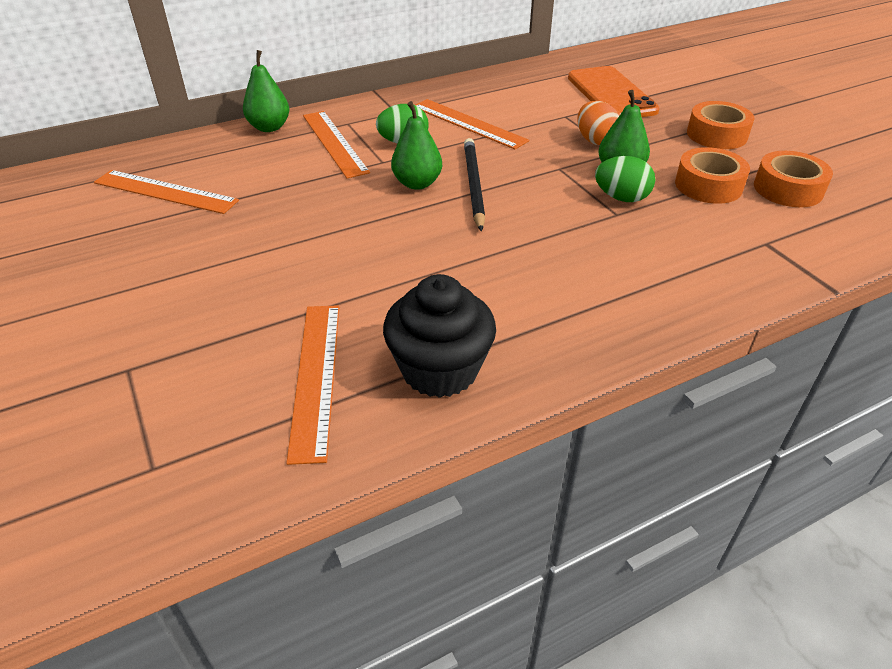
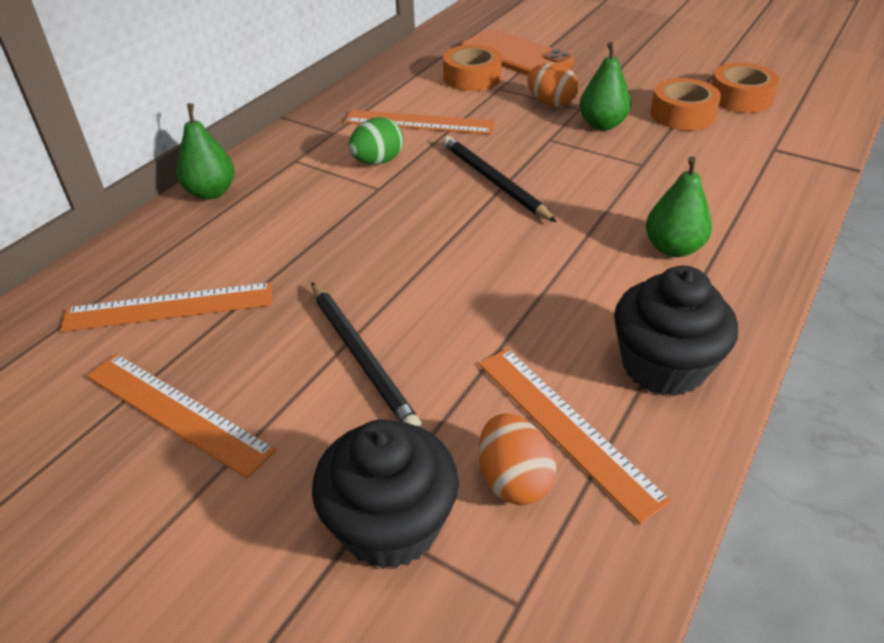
camera: 30 degrees left, 0 degrees up
orange ruler [303,111,370,178] -> orange ruler moved to [87,353,276,478]
green pear [391,101,442,190] -> green pear moved to [646,156,712,257]
green egg [595,156,655,202] -> none
orange tape [687,101,754,149] -> orange tape moved to [443,45,502,91]
none -> black pencil [311,282,422,428]
none -> black cupcake [312,419,459,569]
none -> orange egg [479,413,556,505]

